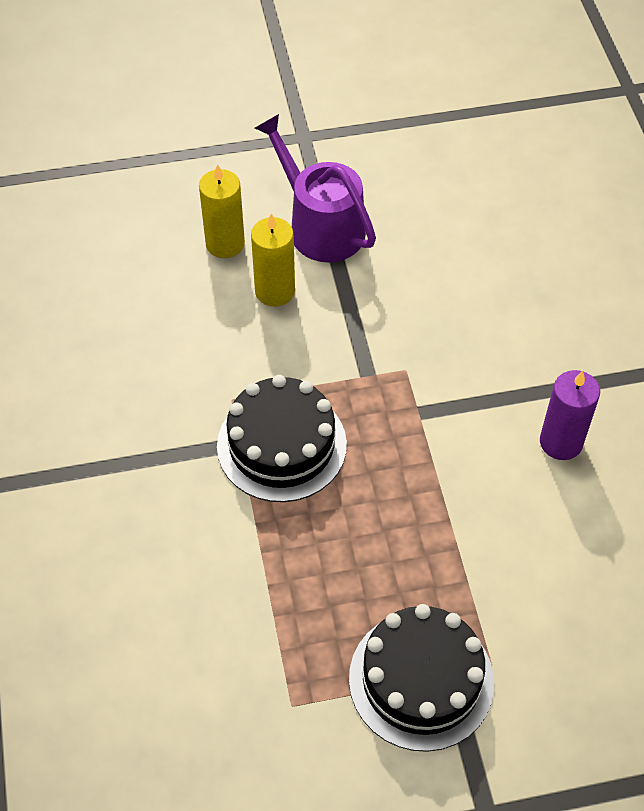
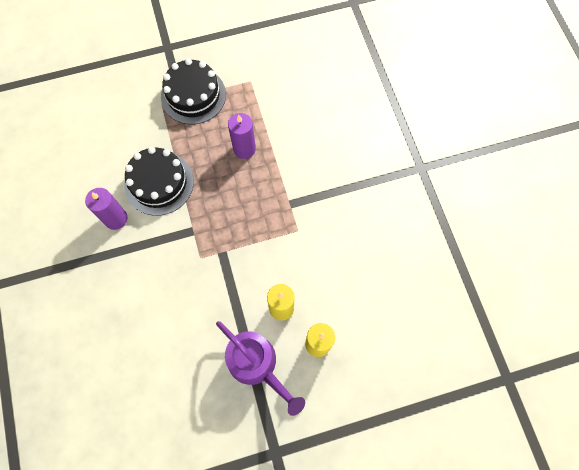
camera: 175 degrees right, 15 degrees up
black cake [217,375,347,502] -> black cake moved to [124,147,194,216]
none -> purple candle [228,113,256,159]

